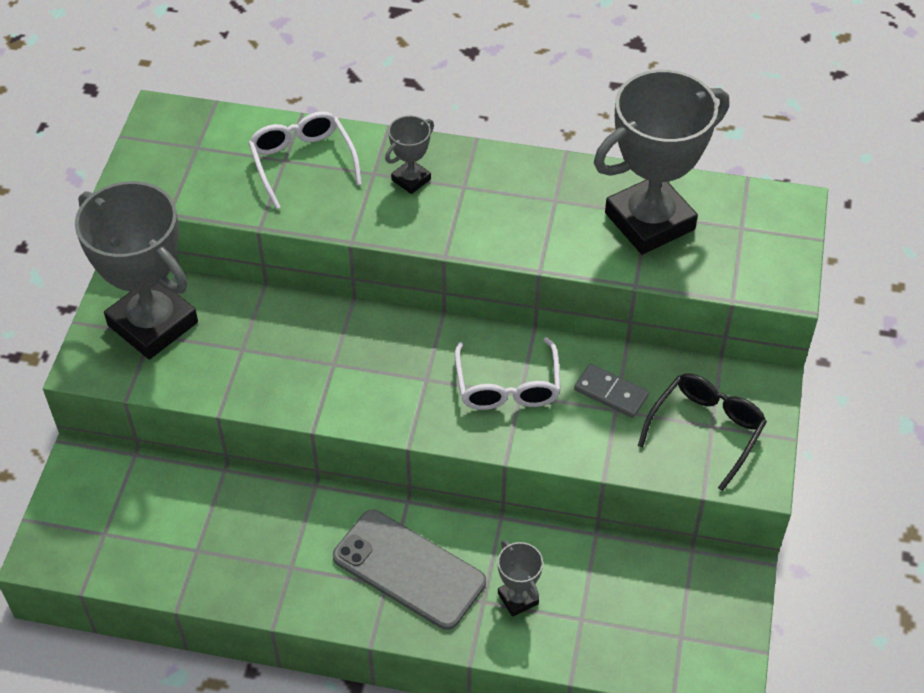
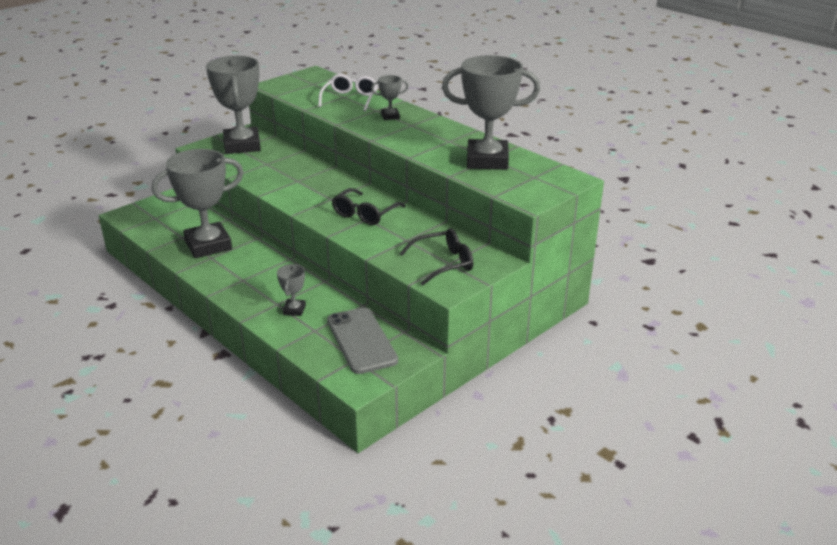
camera: 35 degrees right, 20 degrees down
grey phone [333,510,486,630] -> grey phone moved to [327,307,398,374]
white glasses [455,337,561,410] -> black glasses [332,188,406,225]
grey domino [574,364,649,418] -> none
none -> grey trophy [152,149,244,258]

